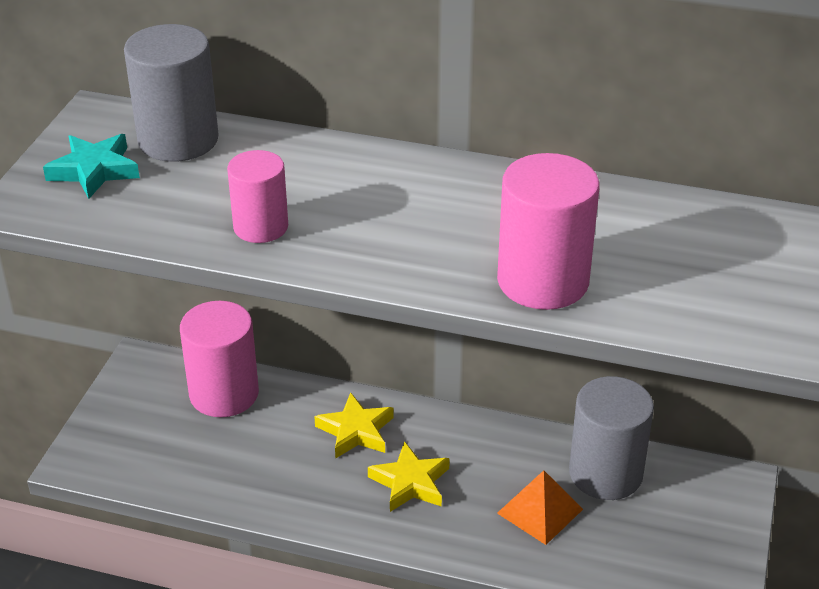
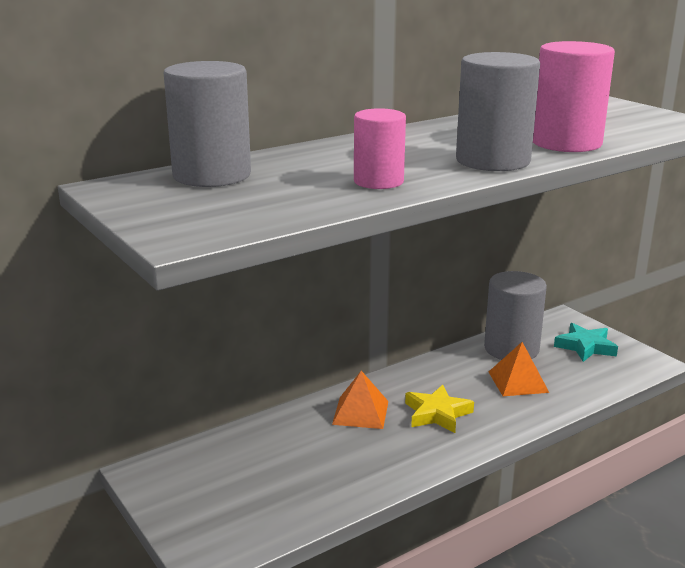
camera: 50 degrees left, 15 degrees down
turquoise star [43,134,140,199] -> turquoise star moved to [554,323,618,362]
pink cylinder [180,301,259,417] -> none
yellow star [314,392,394,459] -> orange pyramid [332,371,388,429]
none -> grey cylinder [456,52,540,171]

